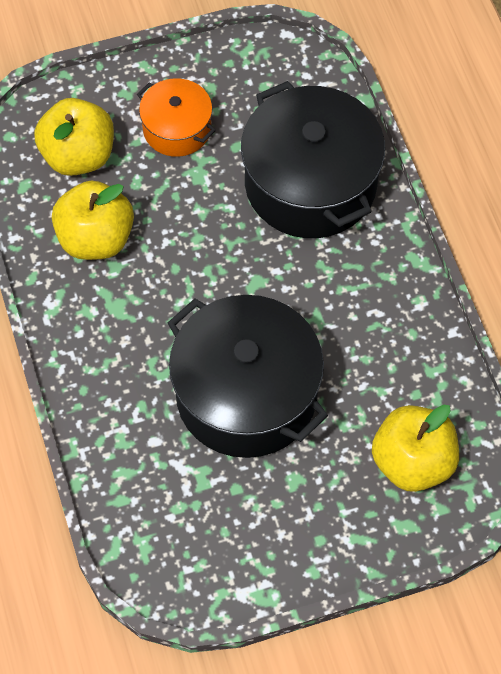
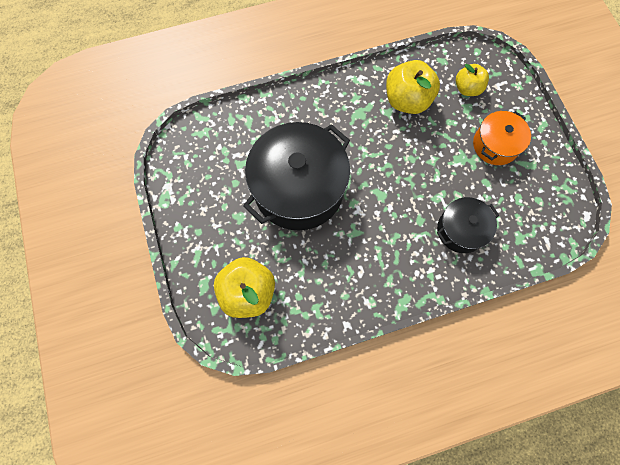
camera: 90 degrees right, 10 degrees up
yellow apple [34,98,114,176] -> yellow apple [456,64,489,96], size x0.62
black pot [241,81,385,238] -> black pot [437,197,499,253], size x0.53

